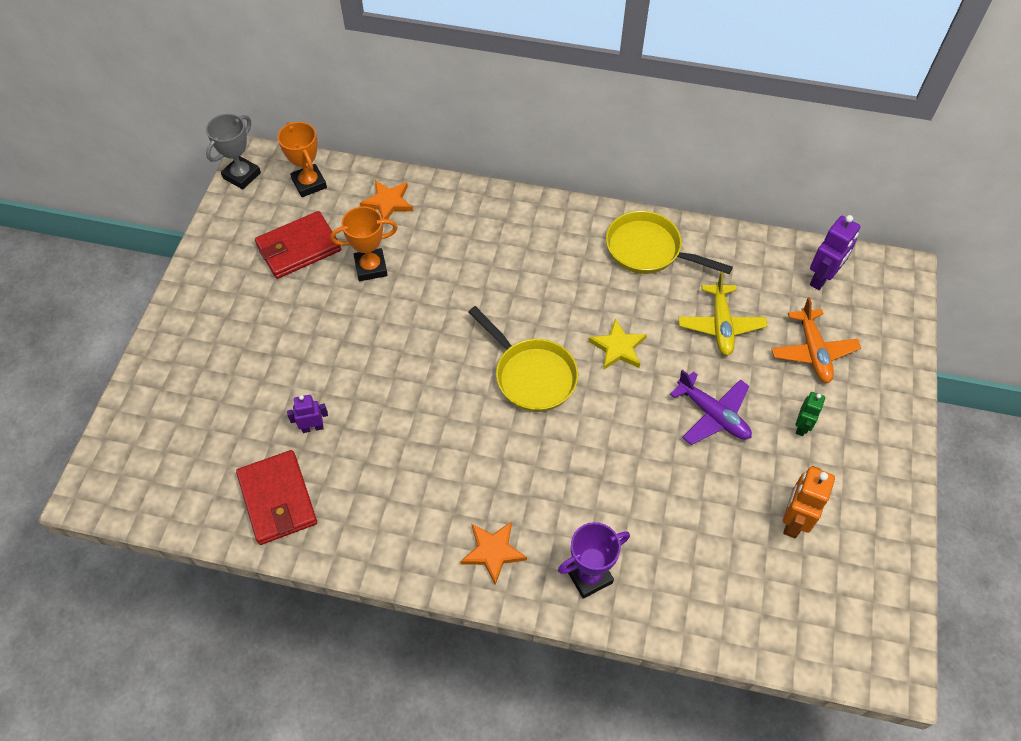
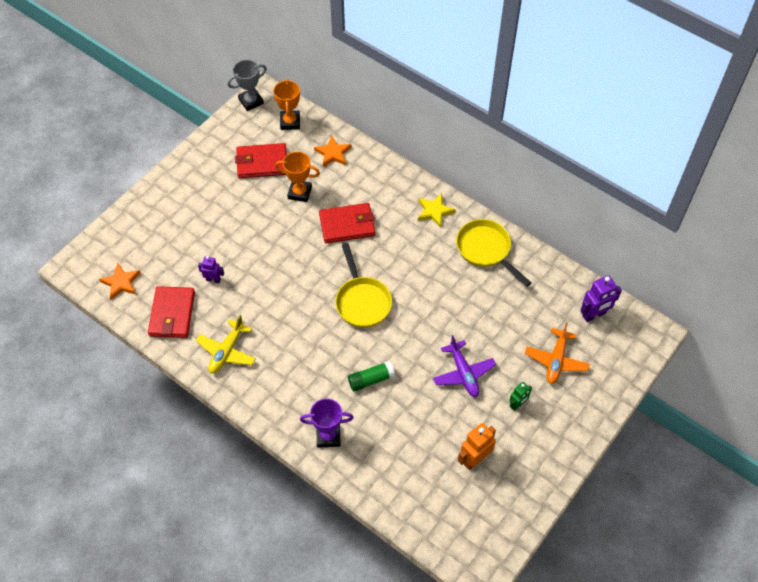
camera: 25 degrees right, 0 degrees up
orange star [460,522,527,585] -> orange star moved to [99,263,140,300]
yellow star [588,319,647,370] -> yellow star moved to [418,193,456,228]
yellow plane [678,272,767,356] -> yellow plane moved to [196,315,256,374]
none -> red wallet [319,203,375,243]
none -> green glue stick [348,361,395,392]

